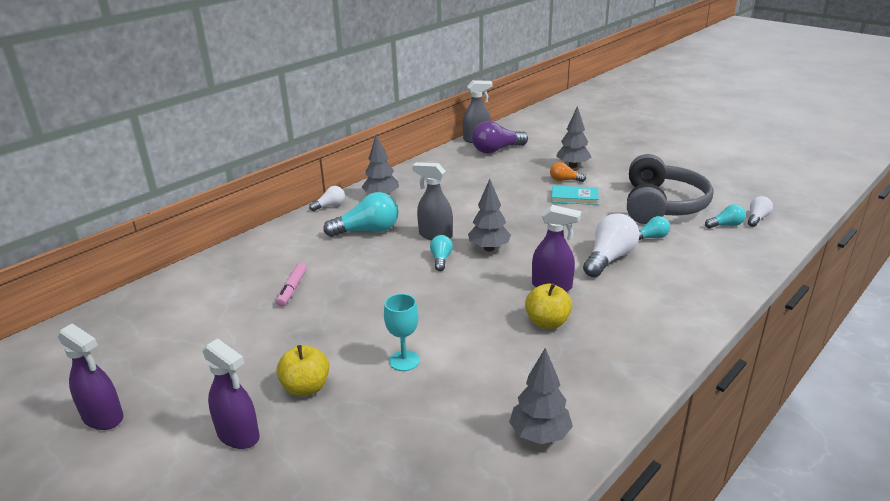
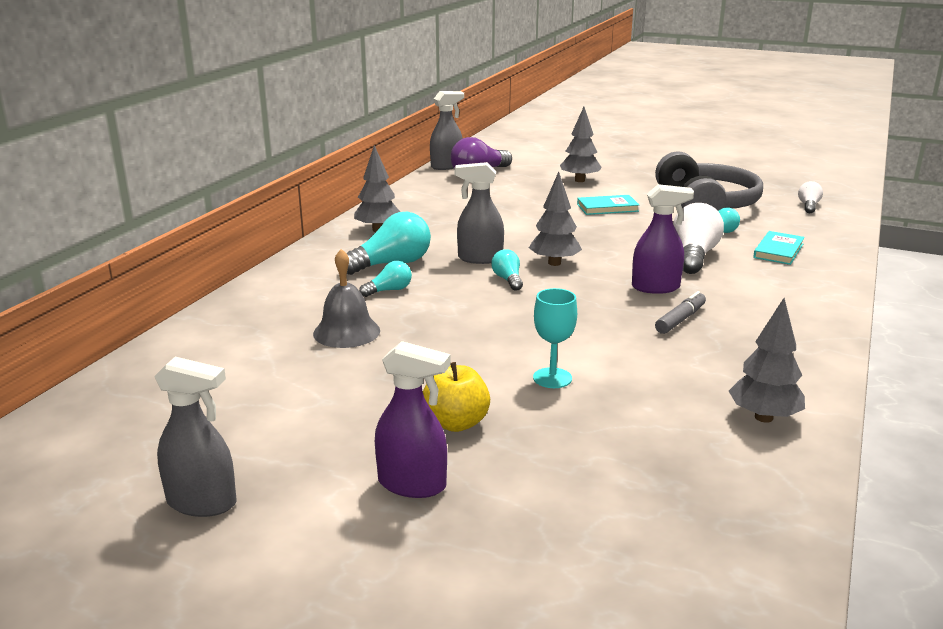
camera: 20 degrees left, 5 degrees down
purple spray bottle [58,323,124,430] -> grey spray bottle [154,357,237,517]
pink marker [276,263,307,307] -> grey bell [313,249,380,348]
white light bulb [309,186,345,211] -> none
yellow apple [525,283,572,329] -> grey marker [655,291,706,334]
orange light bulb [550,162,586,182] -> none
turquoise light bulb [705,204,746,228] -> turquoise light bulb moved to [359,261,412,297]
none -> turquoise book [753,231,805,265]

